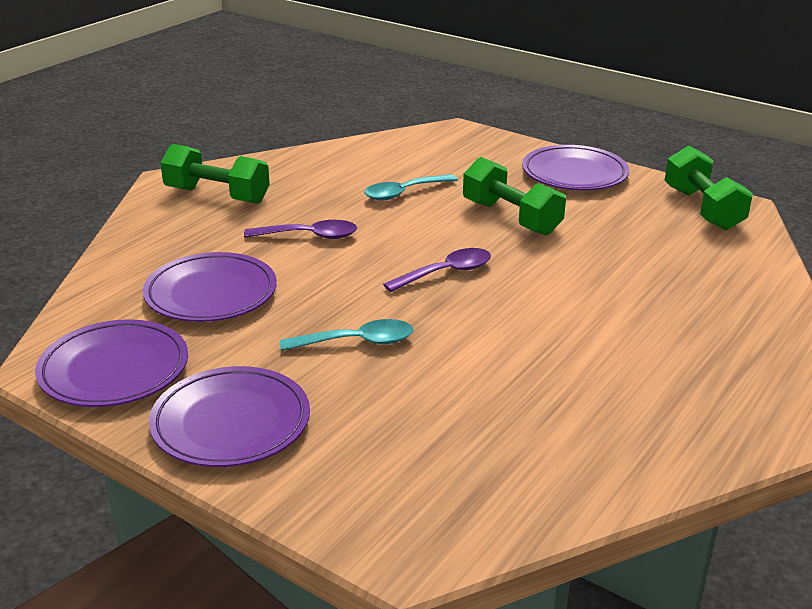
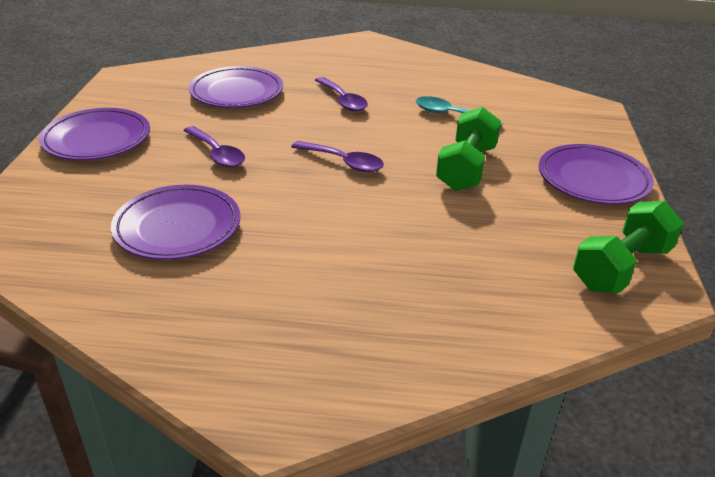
camera: 60 degrees right, 5 degrees up
purple plate [35,319,188,407] -> purple plate moved to [111,185,240,260]
green dumbbell [161,144,270,204] -> none
turquoise spoon [280,319,413,351] -> purple spoon [183,126,245,167]

